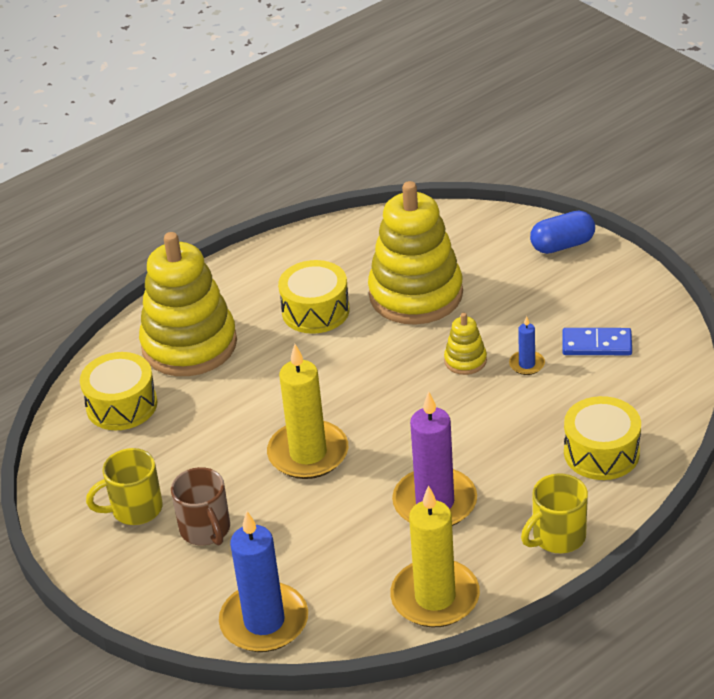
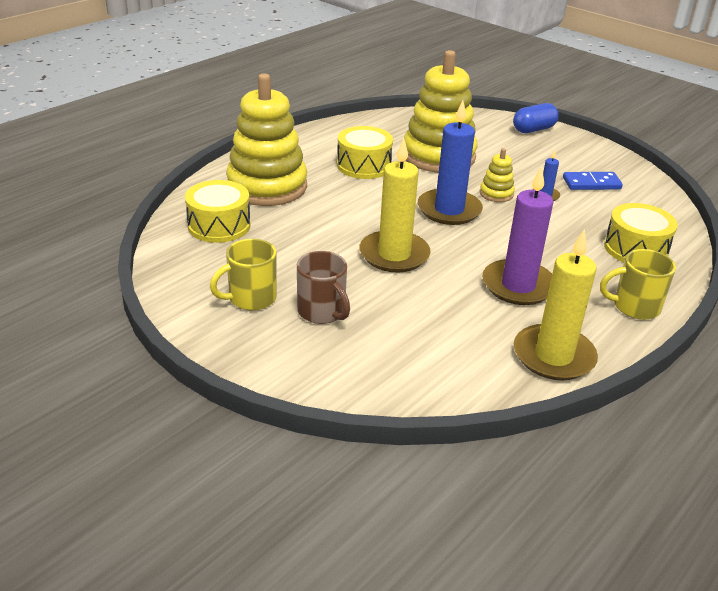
camera: 15 degrees left, 5 degrees down
blue candle [219,511,308,652] -> blue candle moved to [418,100,483,225]
yellow mug [521,473,588,553] -> yellow mug turned 45 degrees clockwise [600,249,676,320]

